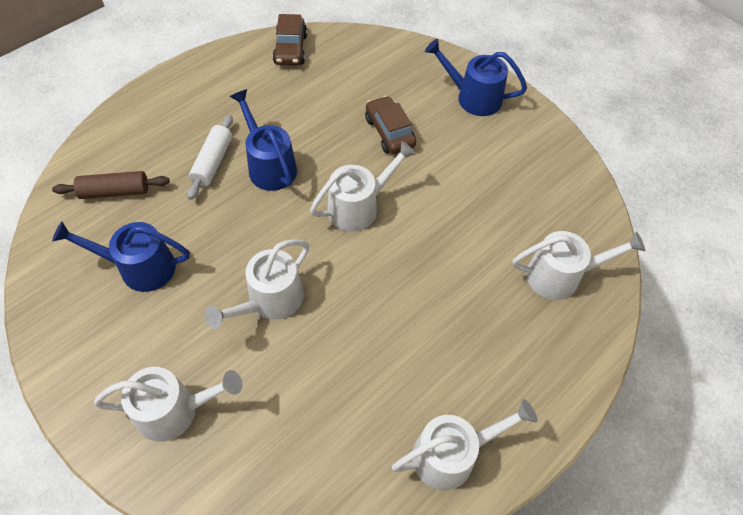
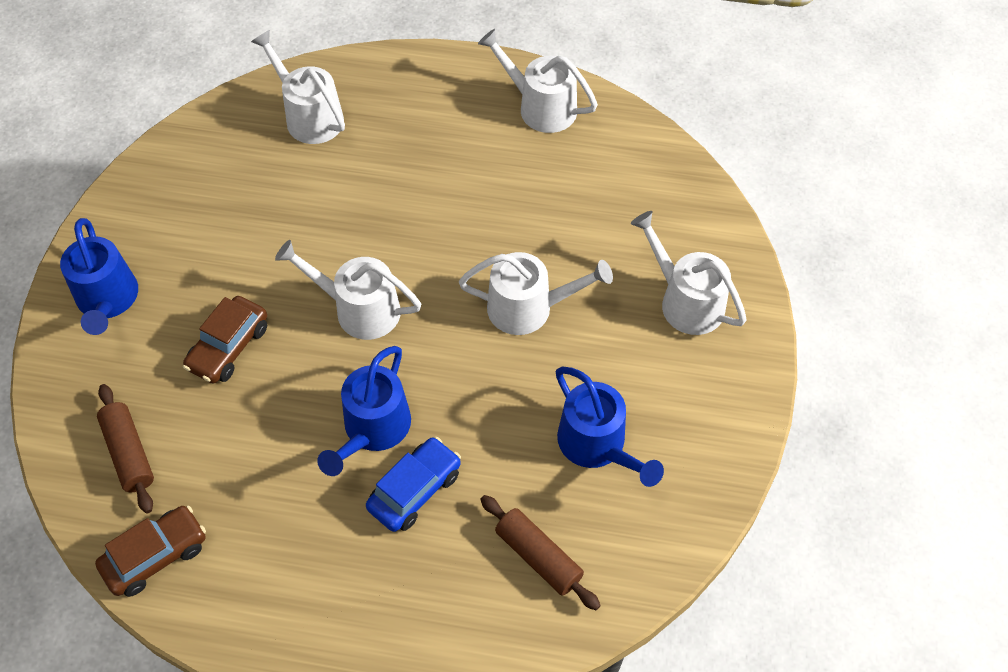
camera: 125 degrees left, 0 degrees up
white rolling pin [187,115,233,200] -> blue car [366,437,461,532]
none -> brown rolling pin [97,384,154,513]

